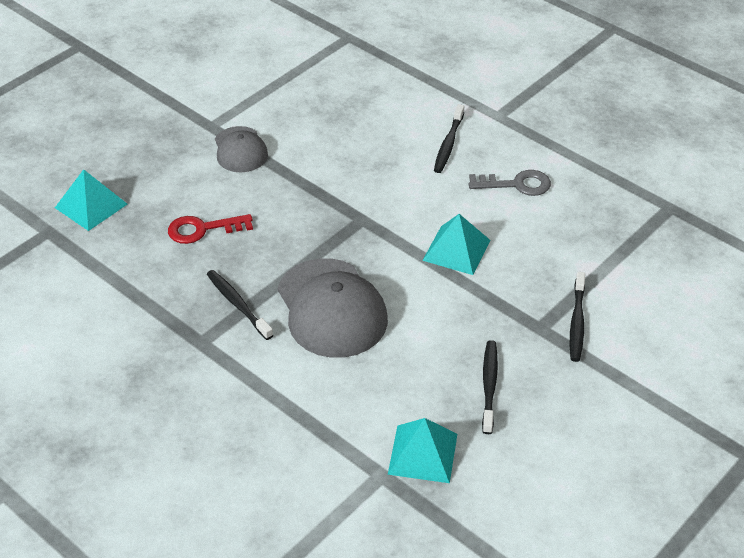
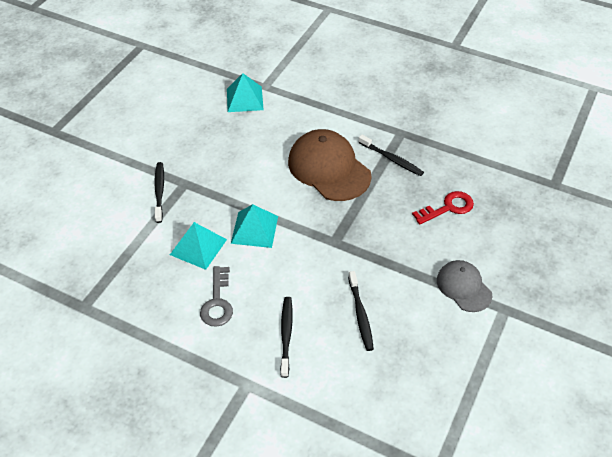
camera: 165 degrees right, 5 degrees up
turquoise pyramid [55,169,128,231] -> turquoise pyramid moved to [170,222,227,270]
grey cap [278,258,388,358] -> brown cap [288,129,372,201]
grey key [469,170,551,196] -> grey key turned 75 degrees counterclockwise [200,266,233,327]
black toothbrush [482,340,498,434] -> black toothbrush moved to [348,271,374,351]

